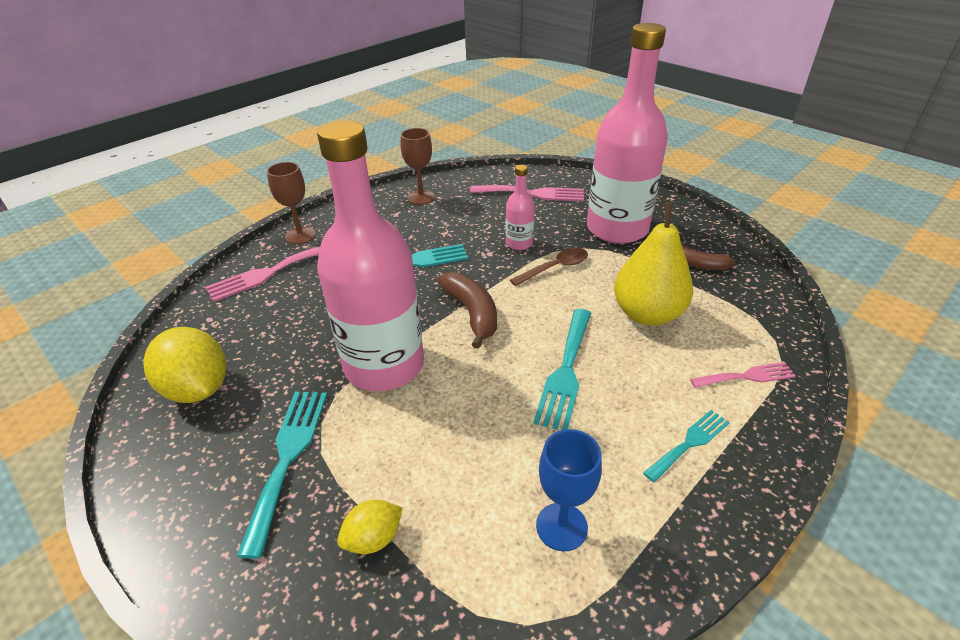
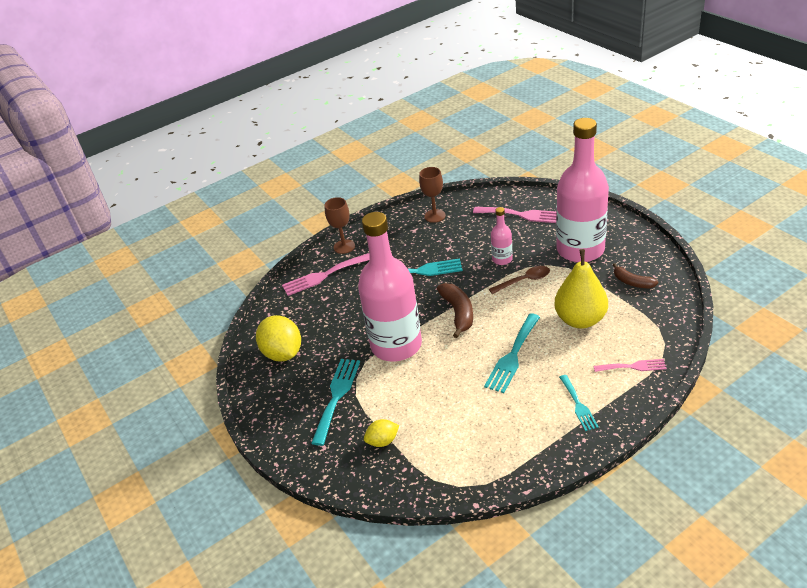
camera: 15 degrees right, 0 degrees up
blue goblet [536,429,602,552] -> none
turquoise fork [643,410,730,482] -> turquoise fork turned 105 degrees clockwise [559,375,599,431]

